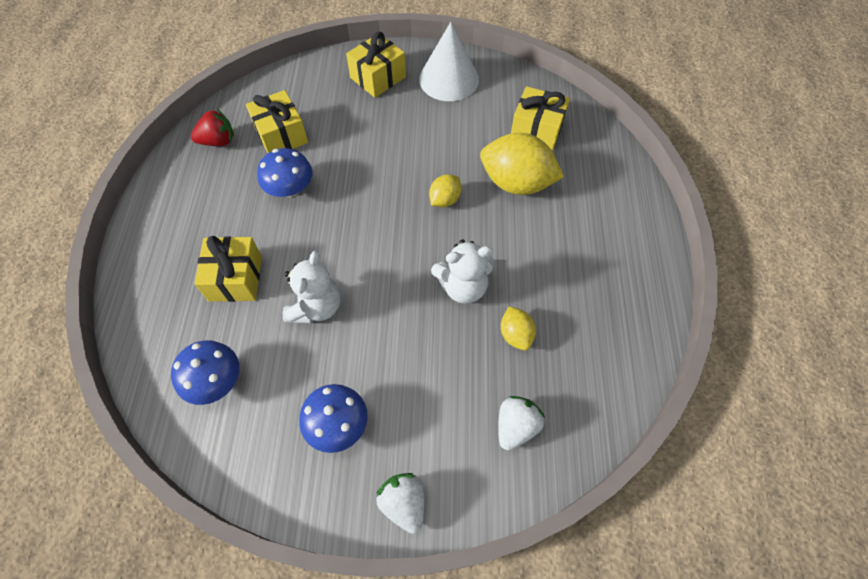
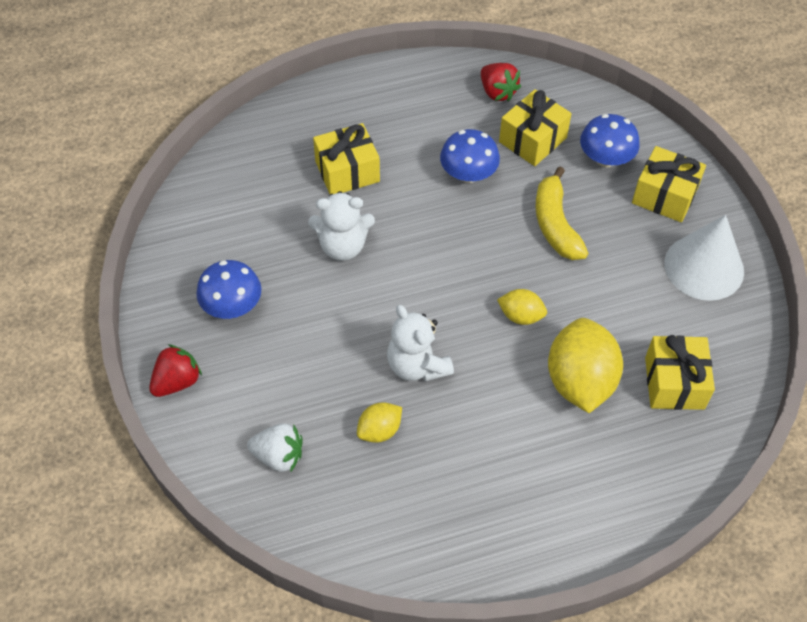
camera: 70 degrees right, 5 degrees down
blue mushroom [171,340,239,405] -> blue mushroom moved to [580,114,640,167]
white strawberry [376,473,424,534] -> red strawberry [149,344,202,397]
none -> yellow banana [535,166,589,260]

